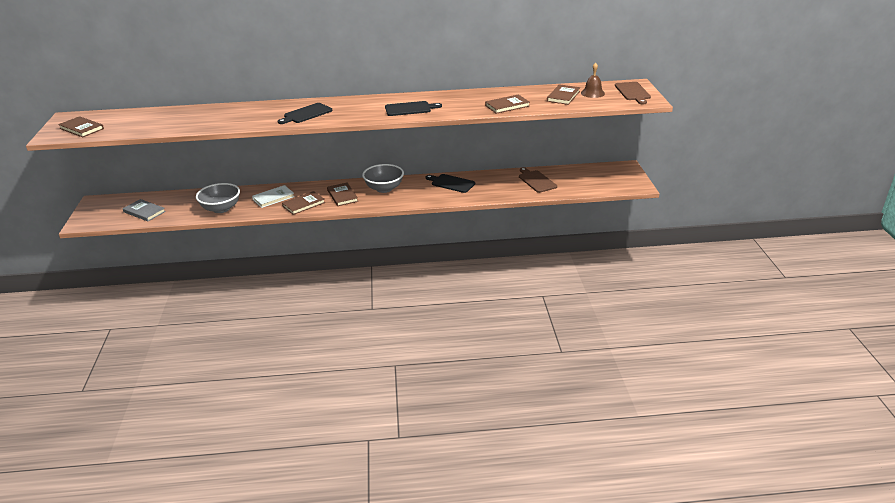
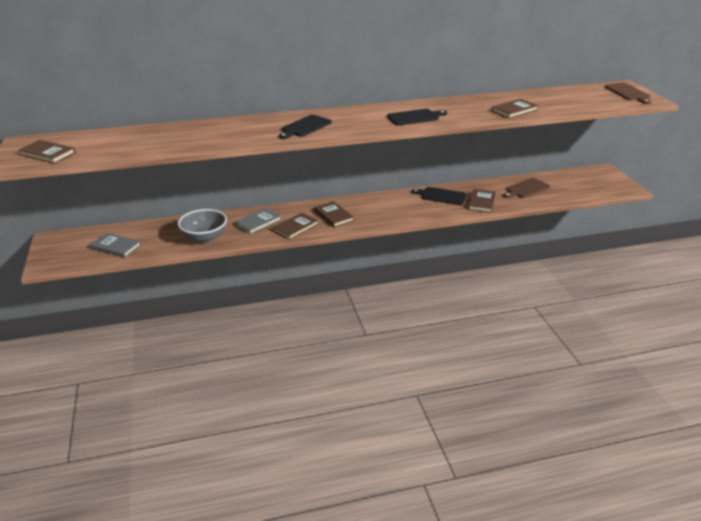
camera: 10 degrees left, 0 degrees up
white book [252,185,295,208] -> grey book [235,208,281,234]
grey bowl [362,164,404,193] -> none
brown cutting board [519,167,557,193] -> brown cutting board turned 90 degrees counterclockwise [504,178,550,198]
brown book [547,84,580,105] -> brown book moved to [468,189,496,213]
brown bell [581,63,605,98] -> none

